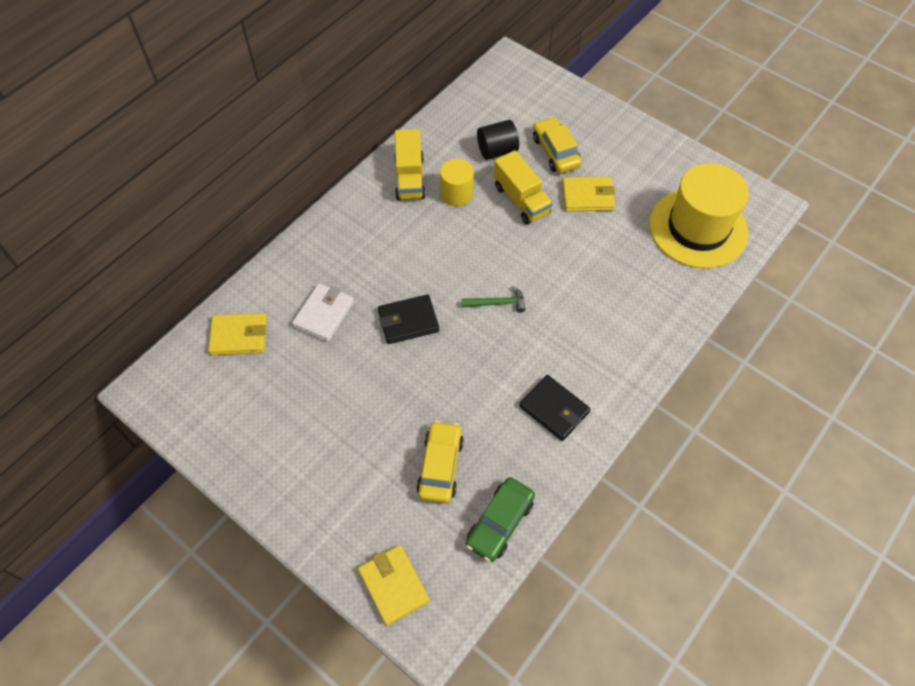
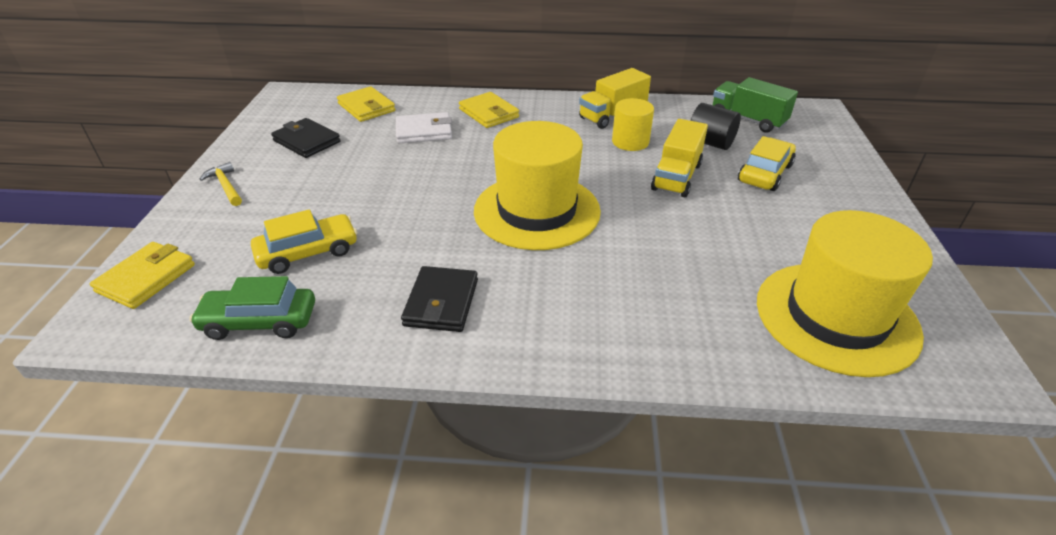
camera: 55 degrees right, 20 degrees down
black wallet [378,294,439,344] -> black wallet moved to [271,118,341,158]
green hammer [462,286,525,313] -> yellow hat [474,121,601,250]
yellow wallet [562,177,615,212] -> yellow wallet moved to [459,92,519,128]
none -> yellow hammer [199,162,242,206]
none -> green truck [713,77,798,133]

